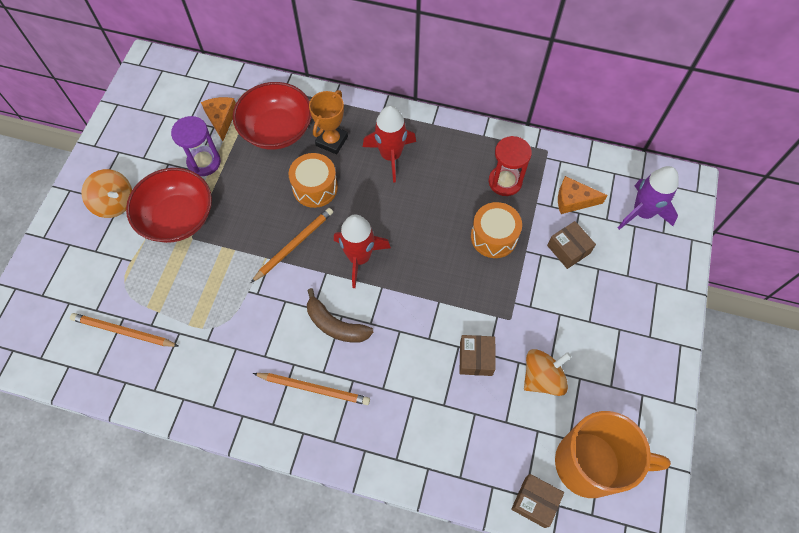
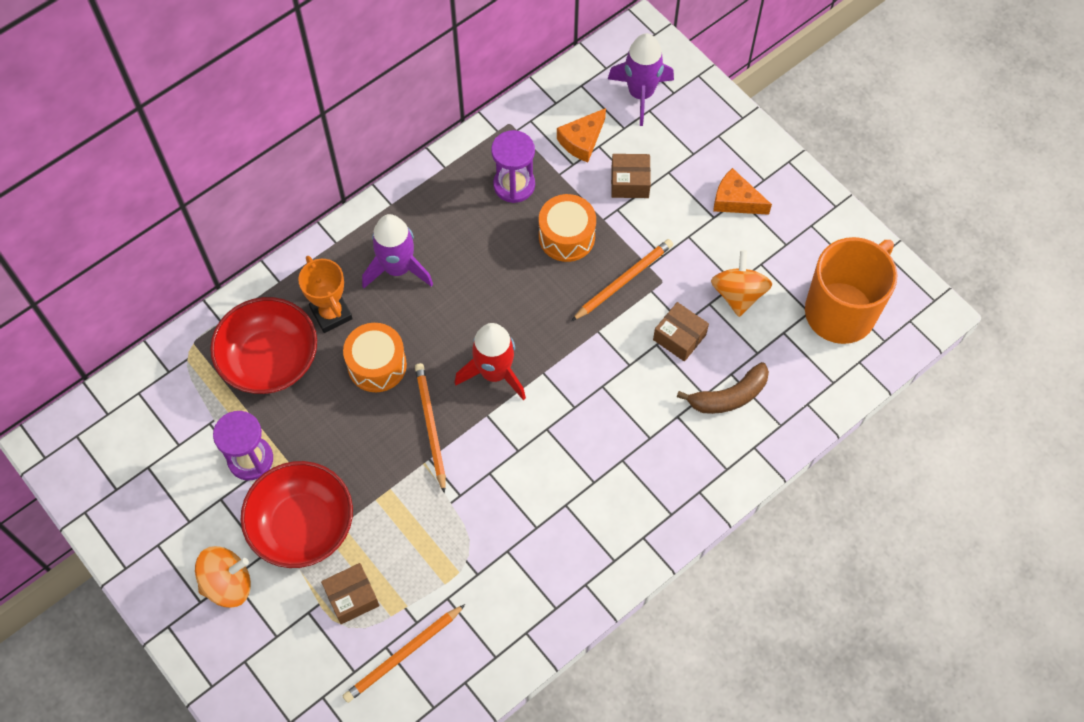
camera: 55 degrees left, 0 degrees up
orange cheese [201,97,236,141] -> orange cheese moved to [713,168,772,215]
orange pencil [253,373,370,405] -> orange pencil moved to [571,239,673,321]
brown banana [307,288,374,343] -> brown banana moved to [677,362,769,414]
red rocket [363,106,416,183] -> purple rocket [362,214,433,288]
red hourglass [489,136,532,196] -> purple hourglass [491,130,535,203]
brown box [511,474,564,528] -> brown box moved to [321,563,380,624]

